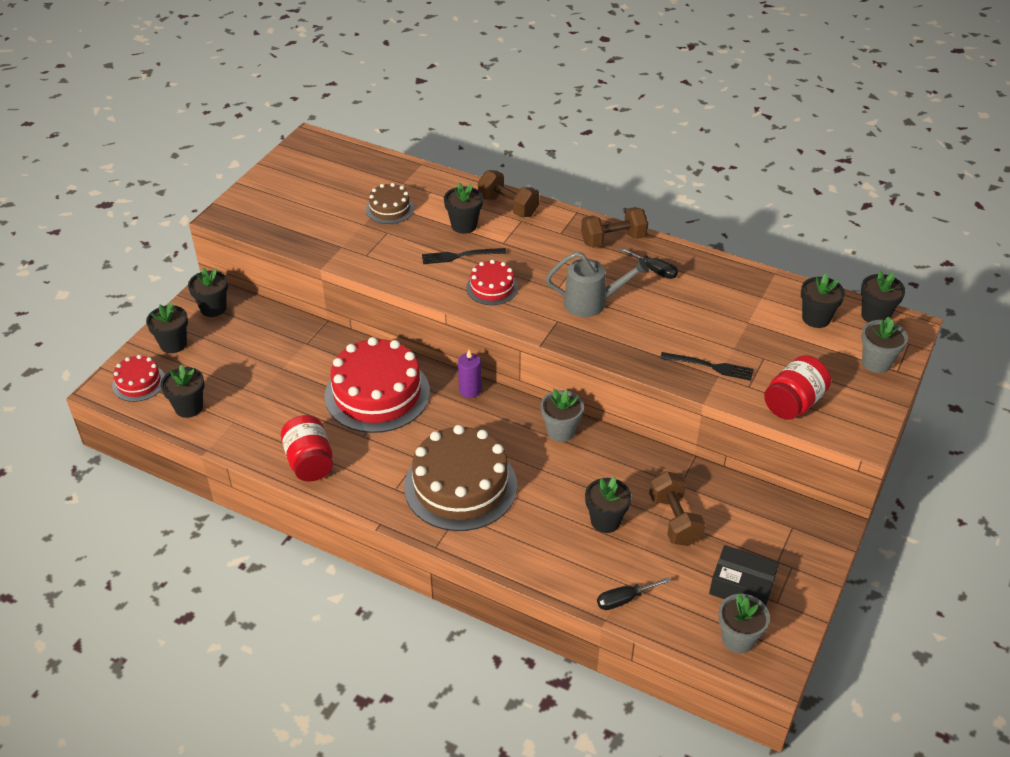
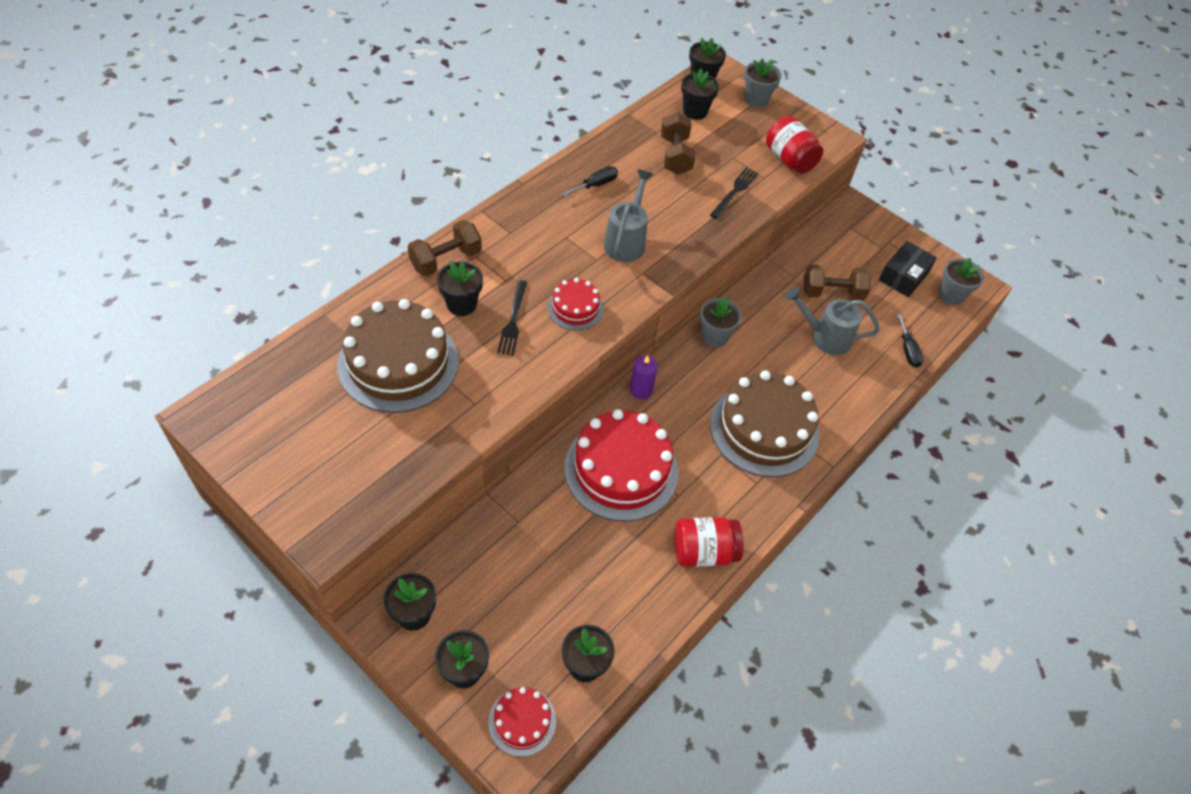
camera: 80 degrees left, 10 degrees up
brown cake [366,183,414,224] -> brown cake [337,299,459,413], size x2.00
brown dumbbell [581,207,648,248] -> brown dumbbell moved to [661,112,695,175]
black flower pot [585,477,632,533] -> grey watering can [785,287,880,355]

